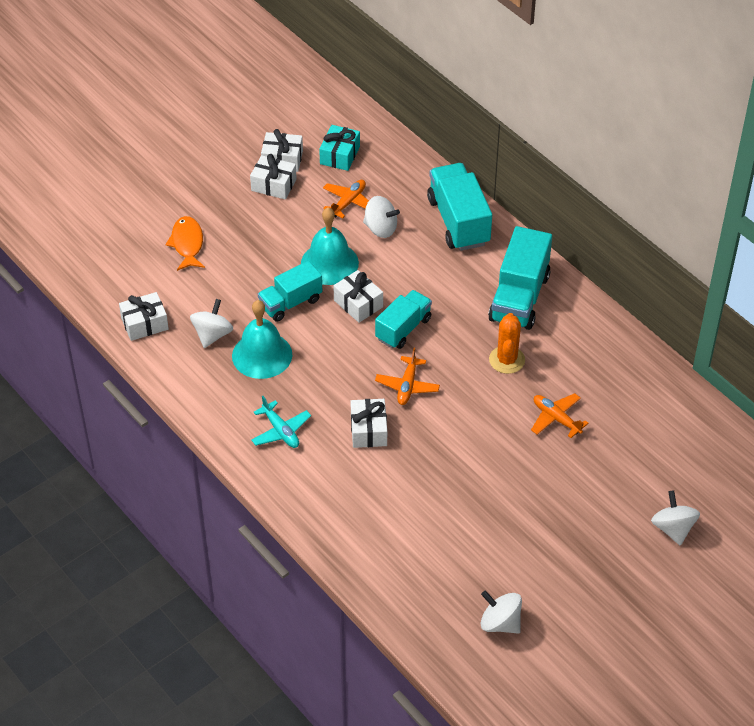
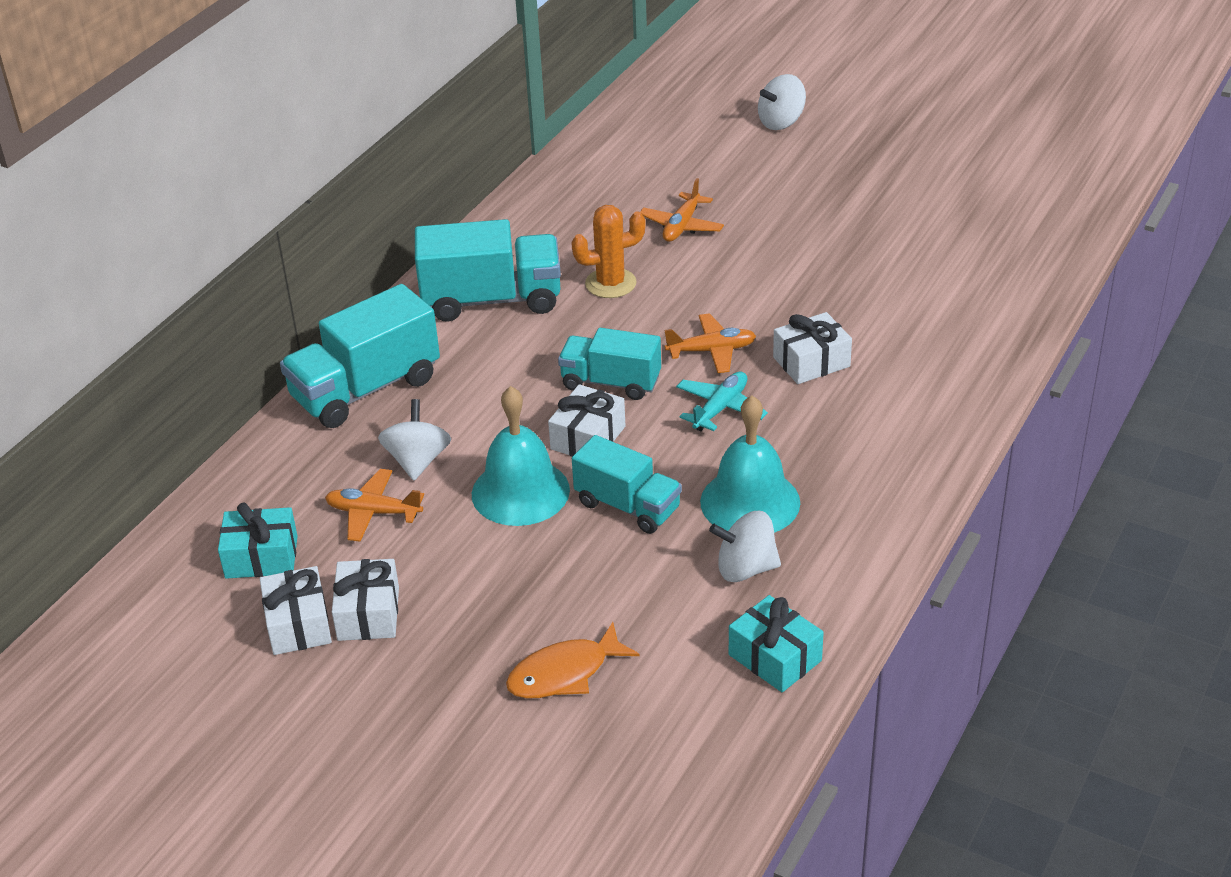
camera: 110 degrees left, 10 degrees down
white gift [119,292,169,341] -> turquoise gift [729,595,824,692]
turquoise plane [251,396,311,448] -> turquoise plane moved to [676,371,768,431]
white spinning top [481,590,522,634] -> none

